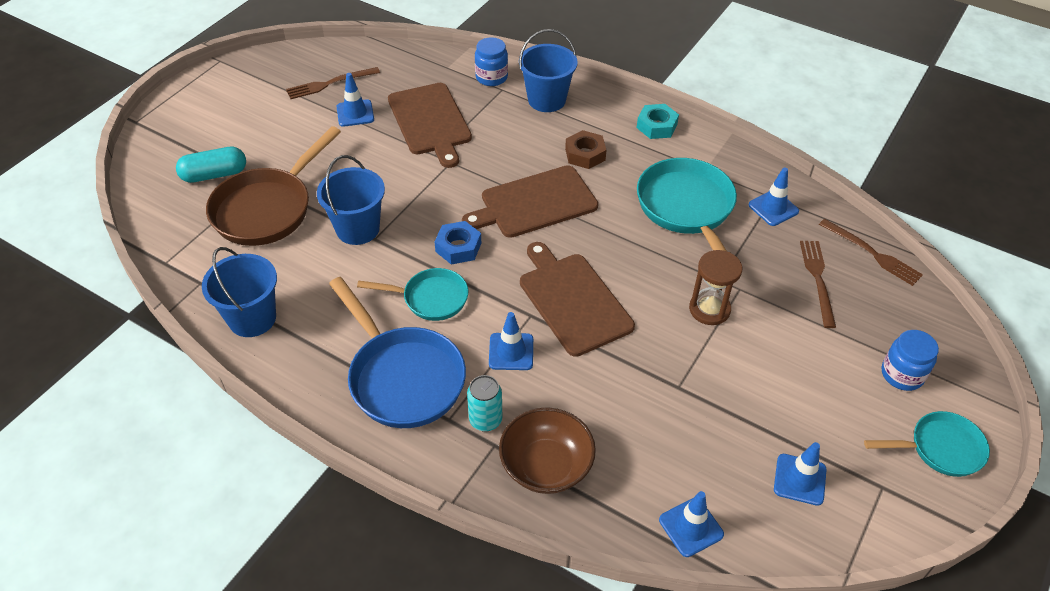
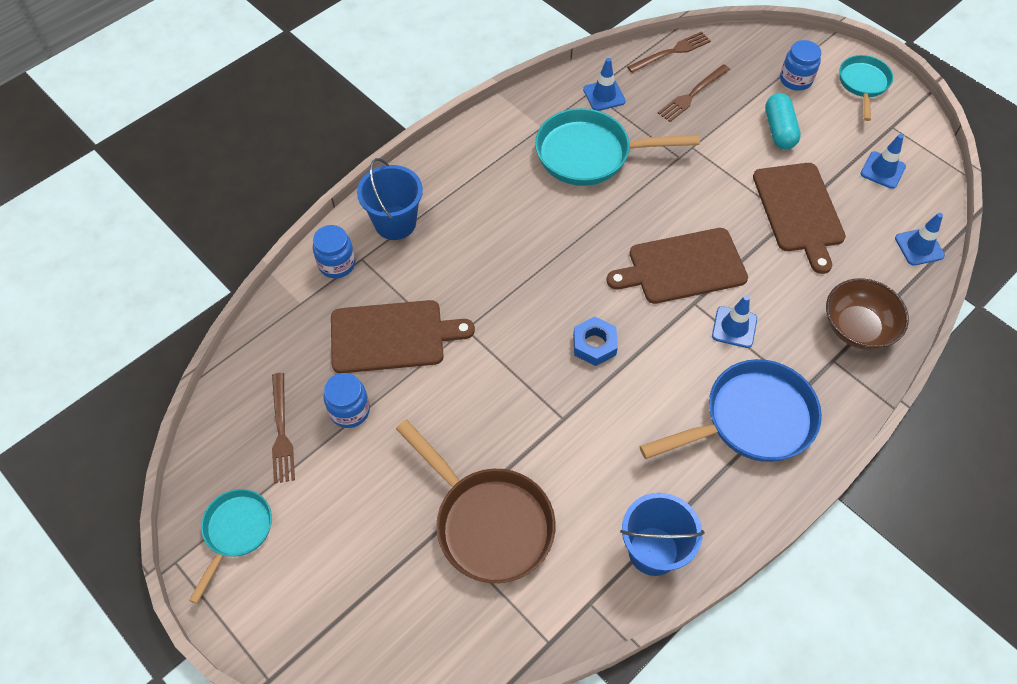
camera: 75 degrees left, 10 degrees up
turquoise capsule [176,147,246,183] -> turquoise capsule moved to [765,93,801,149]
blue bucket [317,155,385,245] -> none
blue traffic cone [336,73,374,127] -> blue jar [323,373,370,428]
turquoise pan [357,268,469,321] -> turquoise pan moved to [189,489,272,604]
brown cutting board [462,165,598,238] -> brown cutting board moved to [753,163,846,274]
turquoise can [467,375,502,432] -> none
brown nut [565,130,606,169] -> none
turquoise nut [637,104,679,139] -> none
brown hourglass [689,250,742,325] -> none
brown fork [800,241,836,328] -> brown fork turned 60 degrees counterclockwise [658,64,730,122]

